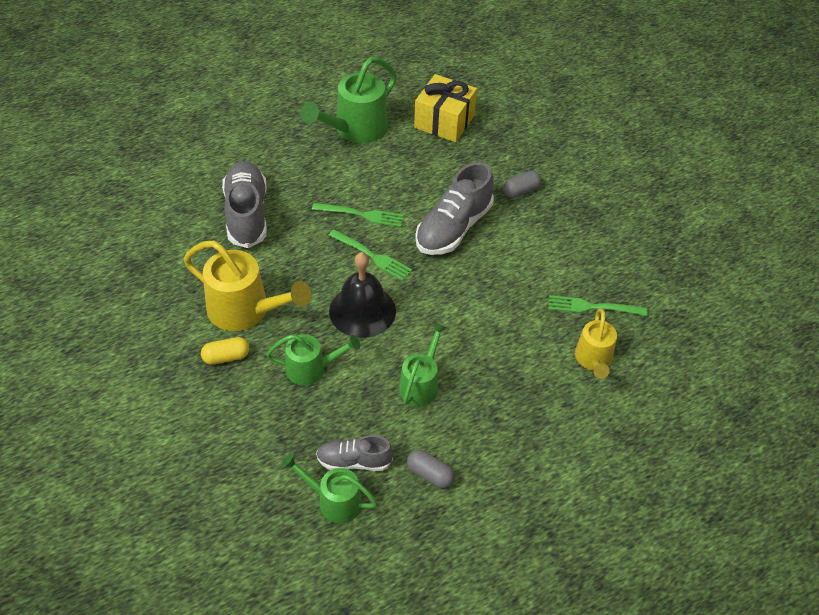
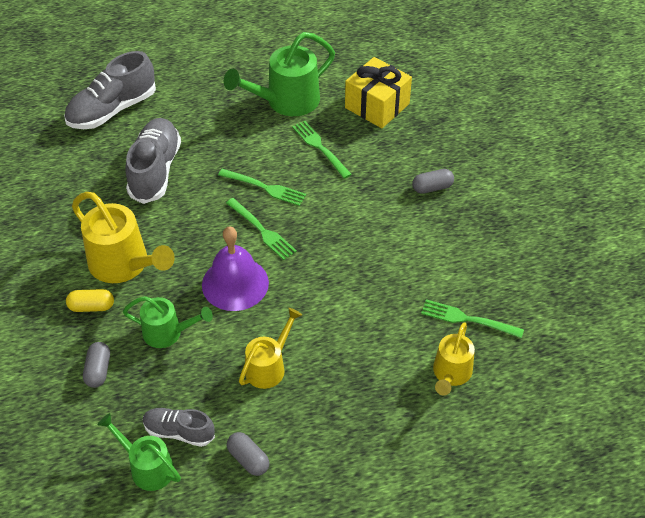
camera: 15 degrees right, 0 degrees up
black bell [329,252,396,338] -> purple bell [202,226,269,311]
green watering can [399,323,448,406] -> yellow watering can [239,308,302,389]
grey shoe [415,162,494,255] -> grey shoe moved to [64,51,156,129]
none -> grey capsule [83,342,110,388]
none -> green fork [292,121,352,179]

